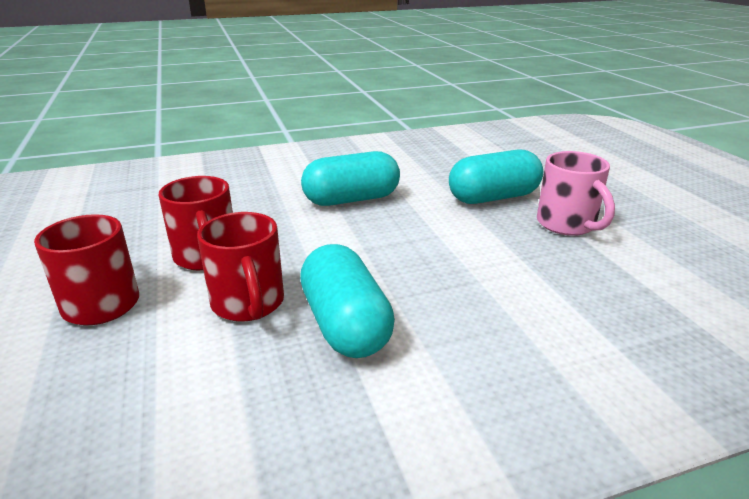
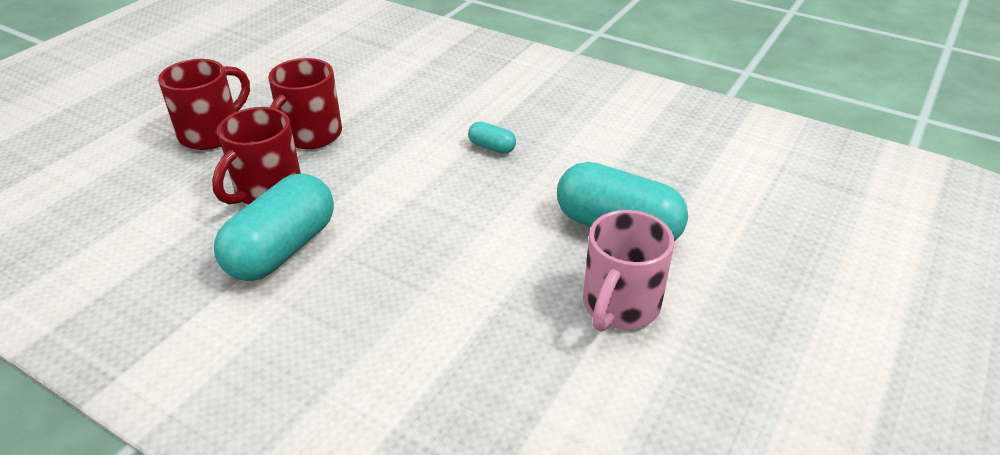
camera: 50 degrees right, 10 degrees up
turquoise capsule [301,151,400,206] -> turquoise capsule [468,122,516,154], size x0.45

